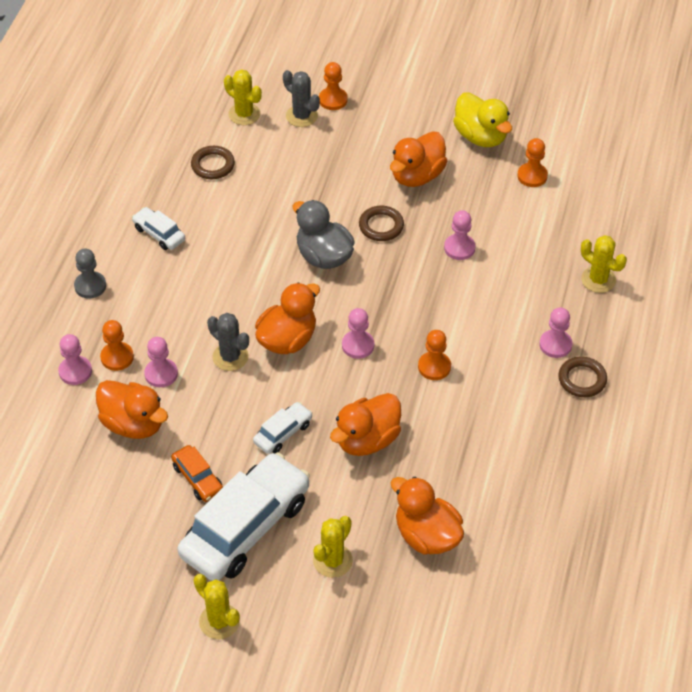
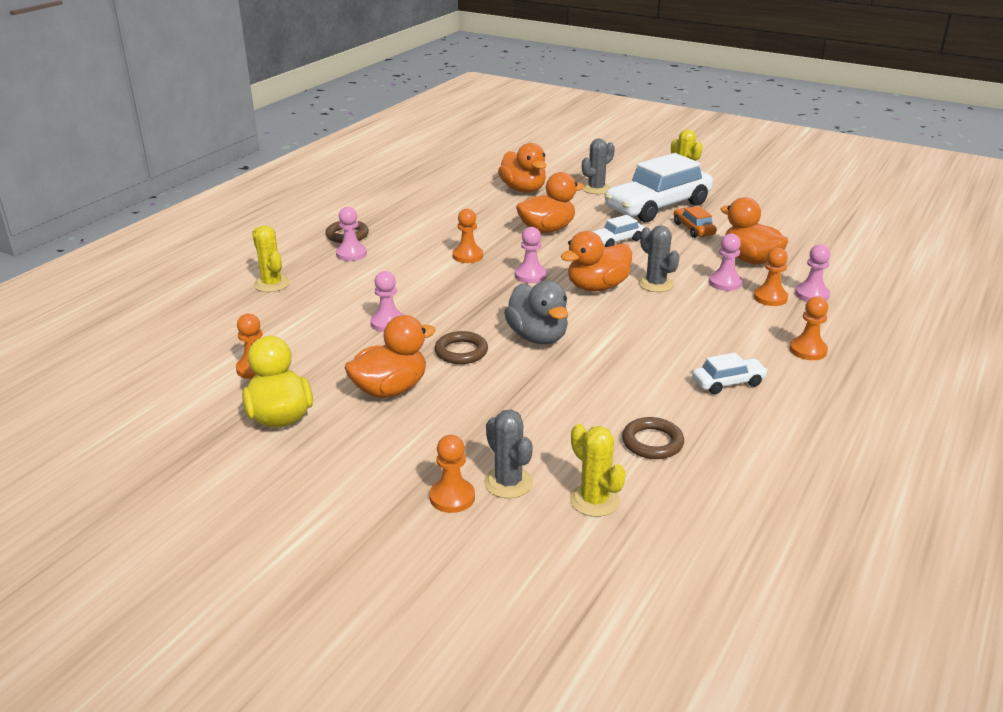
camera: 165 degrees left, 20 degrees down
grey pawn [74,248,106,299] -> orange pawn [789,296,828,360]
white car [132,207,185,250] -> white car turned 75 degrees counterclockwise [692,353,768,394]
yellow cactus [313,516,353,578] -> grey cactus [582,139,615,194]

